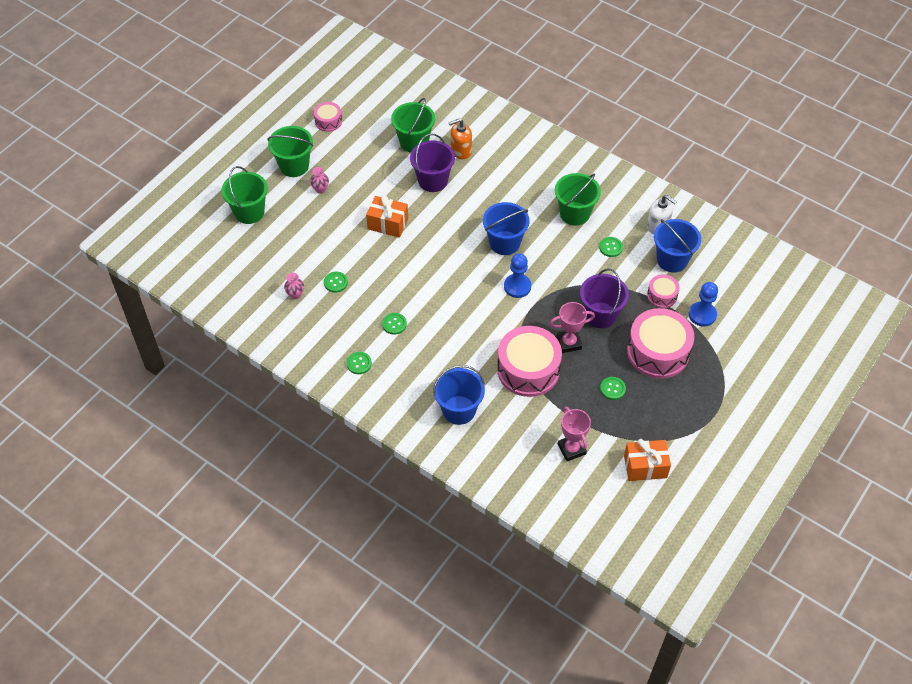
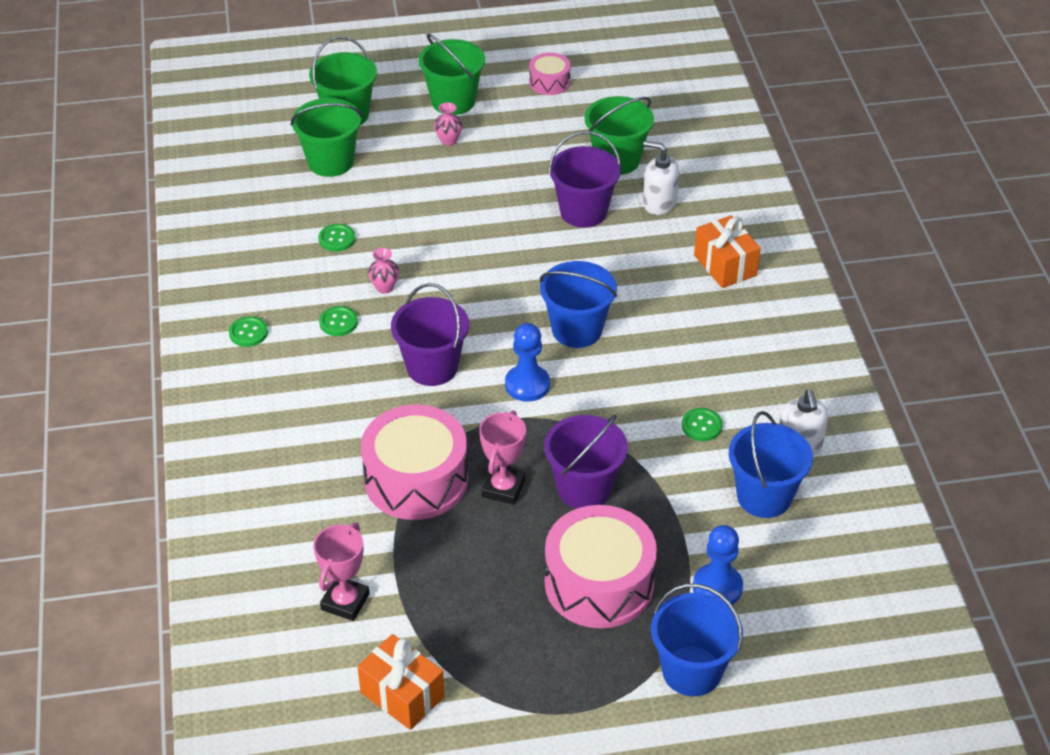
camera: 45 degrees right, 10 degrees down
pink vase [284,273,304,299] -> pink vase moved to [368,248,399,294]
orange gift [366,194,408,238] -> orange gift moved to [694,215,761,288]
blue bucket [433,365,485,425] -> blue bucket moved to [651,584,743,696]
orange soap dispenser [449,118,472,159] -> white soap dispenser [643,141,679,215]
pink trophy [550,302,595,353] -> pink trophy turned 75 degrees clockwise [479,410,526,505]
green bucket [555,173,601,226] -> green bucket moved to [291,98,363,177]
green button [600,377,626,400] -> none
pink drum [647,274,680,308] -> none
none -> purple bucket [391,283,469,386]

